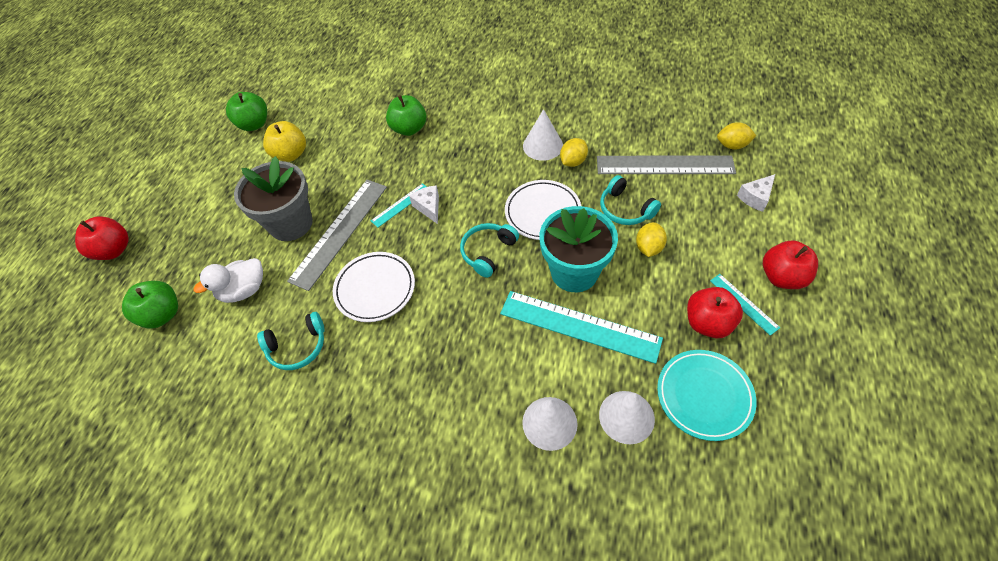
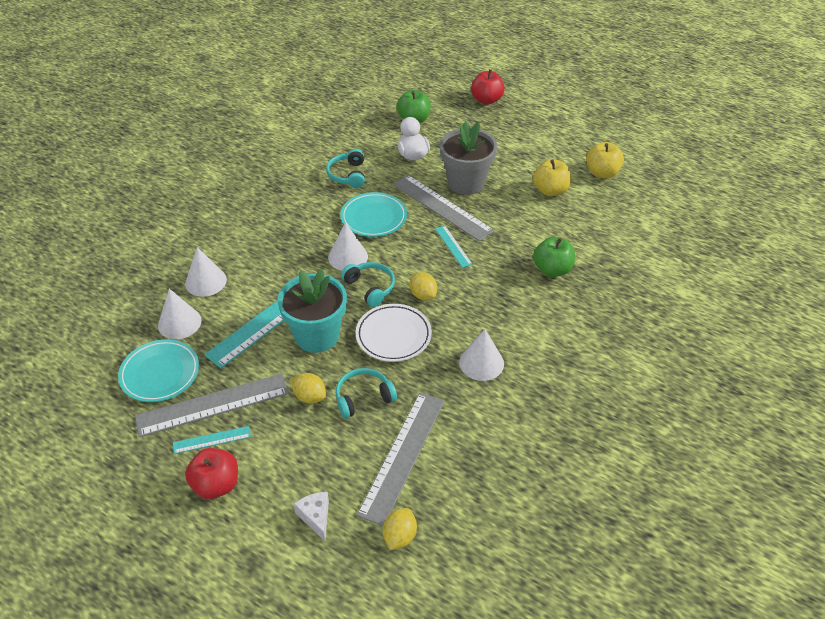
camera: 105 degrees right, 10 degrees down
green apple [226,92,267,131] -> yellow apple [586,142,624,178]
white plate [333,252,415,322] -> turquoise plate [340,192,407,237]
white cheese [409,185,439,224] -> none
yellow lemon [560,138,588,167] -> yellow lemon moved to [410,272,437,300]
red apple [687,287,743,338] -> grey ruler [135,374,289,437]
none -> white cone [328,222,368,271]

